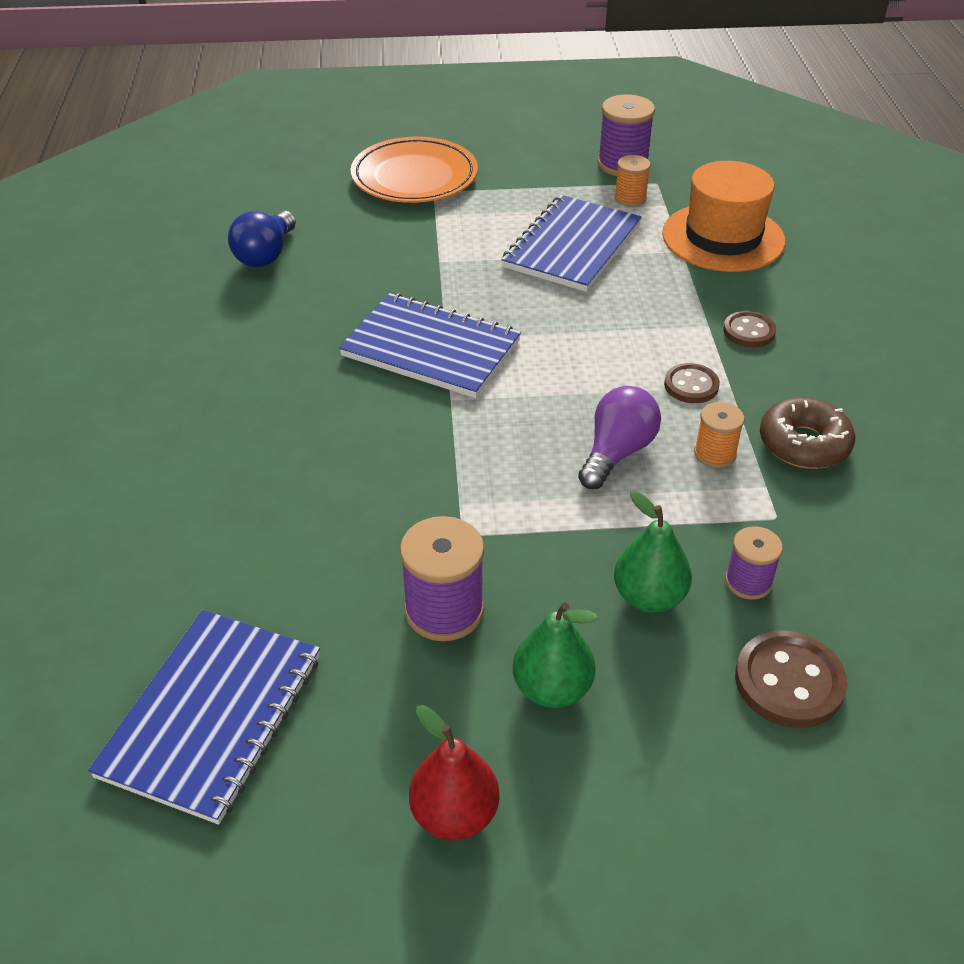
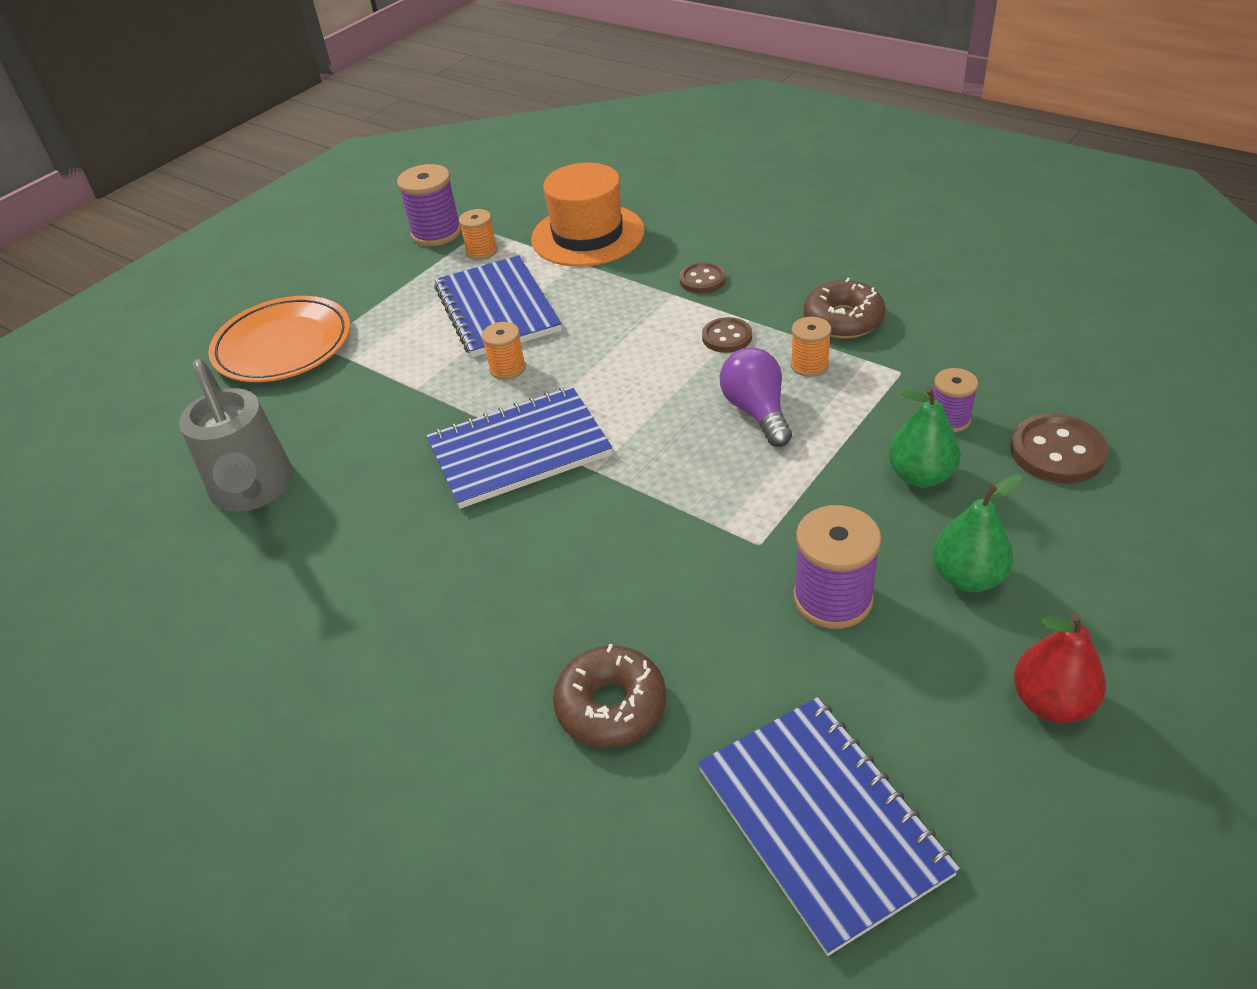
camera: 45 degrees left, 0 degrees up
blue light bulb [228,211,296,267] -> grey watering can [179,359,294,512]
none -> orange spool [482,322,526,380]
none -> brown donut [553,644,666,748]

